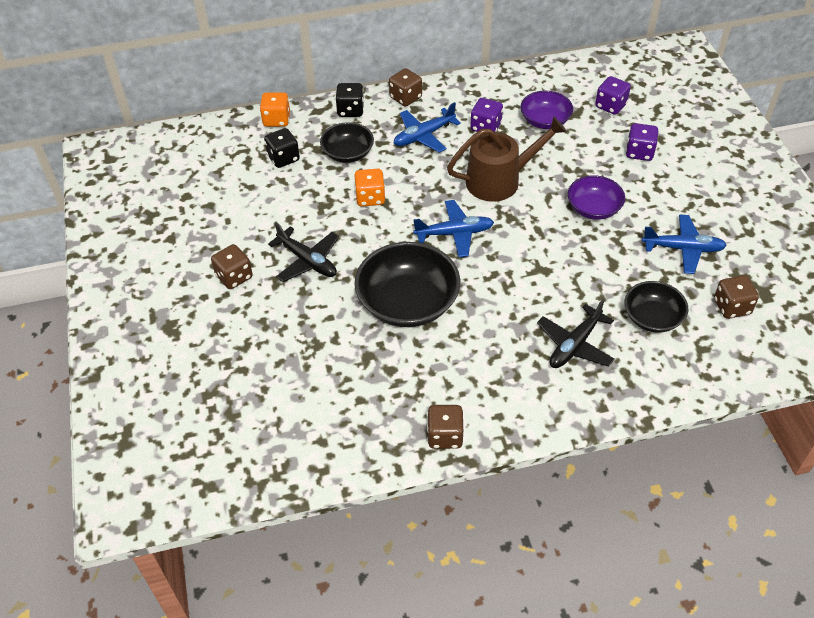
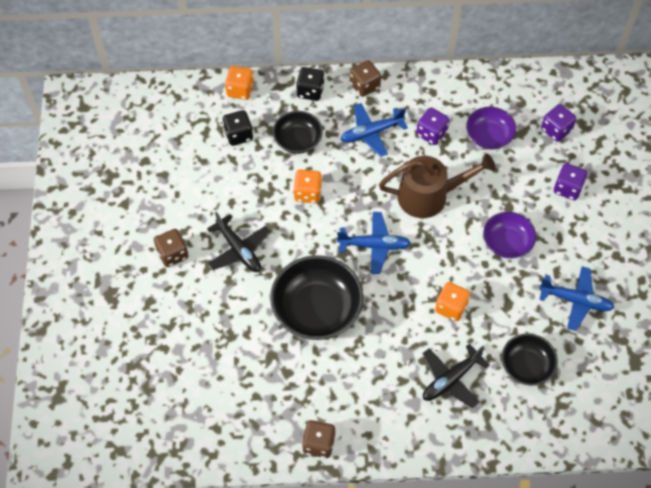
camera: 10 degrees right, 10 degrees up
brown dice [714,275,759,319] -> none
none -> orange dice [435,282,470,321]

